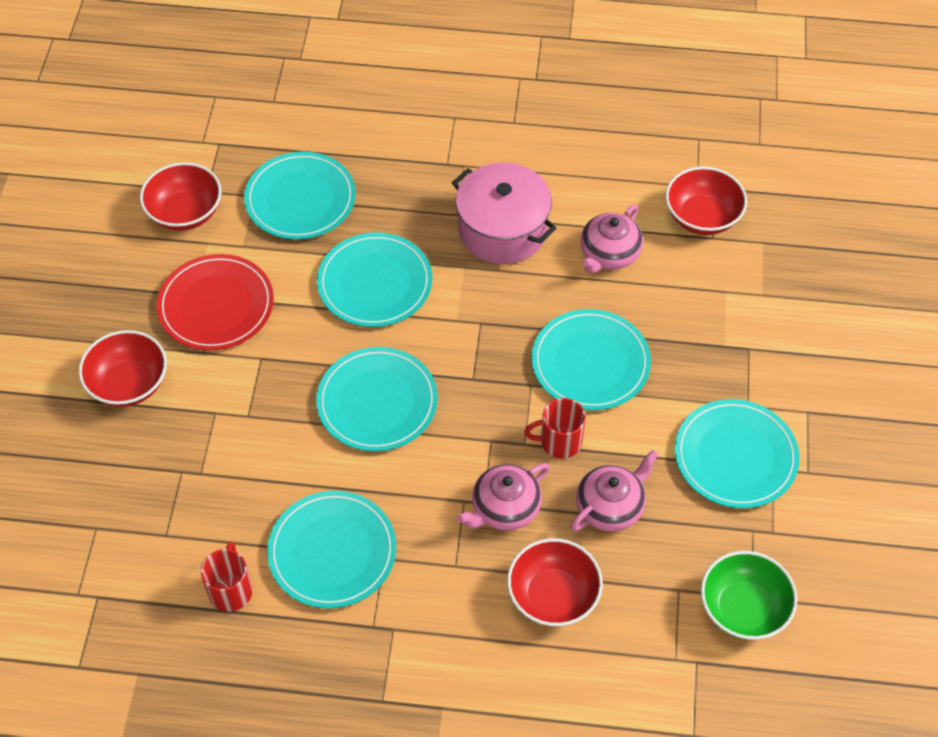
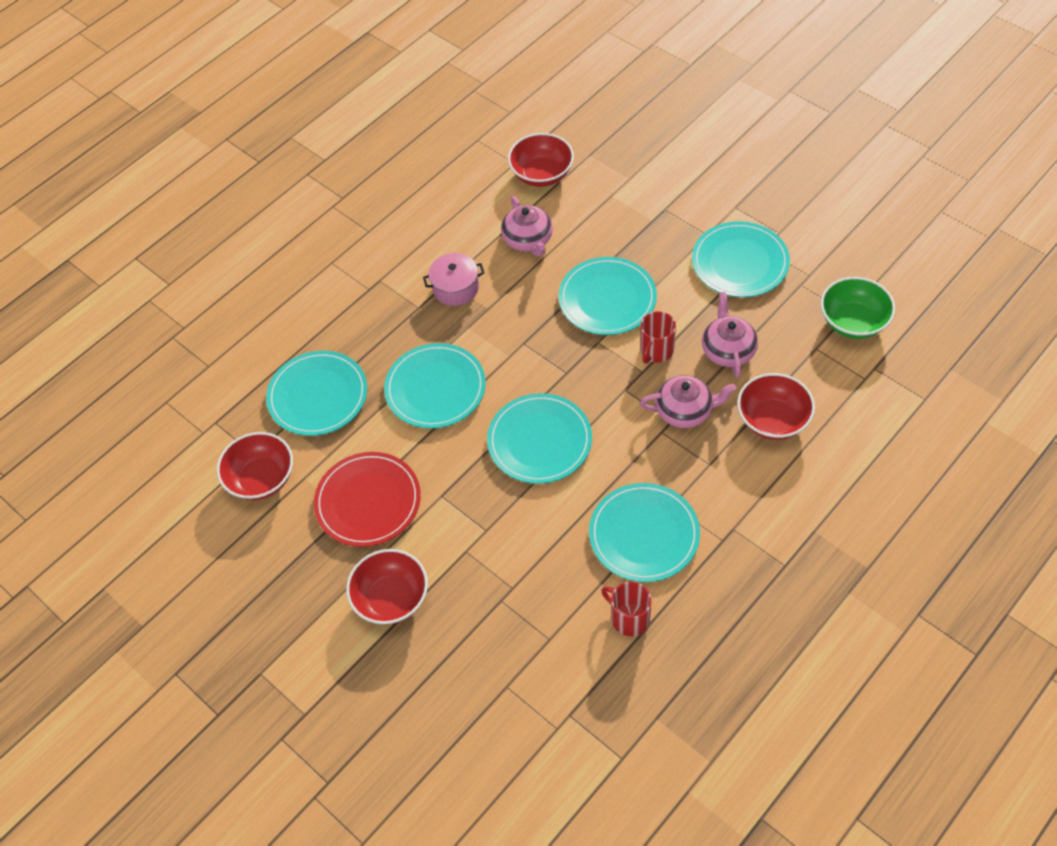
camera: 50 degrees left, 0 degrees up
pink pot [452,163,556,264] -> pink pot [423,253,484,306], size x0.61
pink teapot [457,463,550,531] -> pink teapot turned 90 degrees counterclockwise [640,375,736,428]

